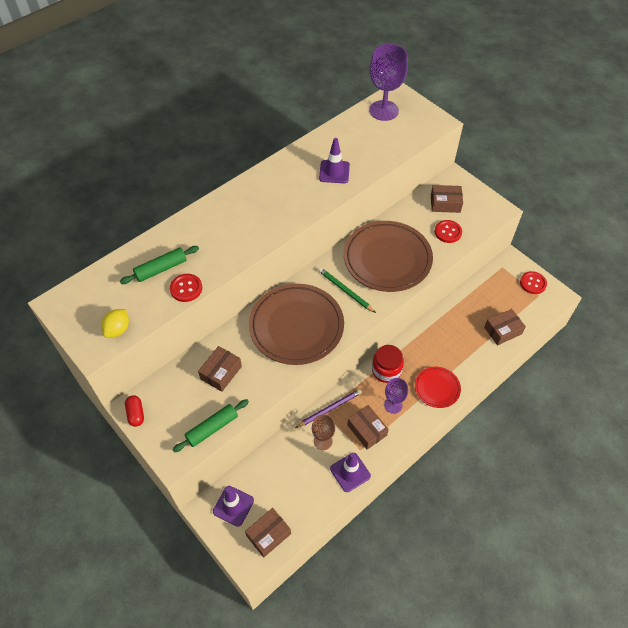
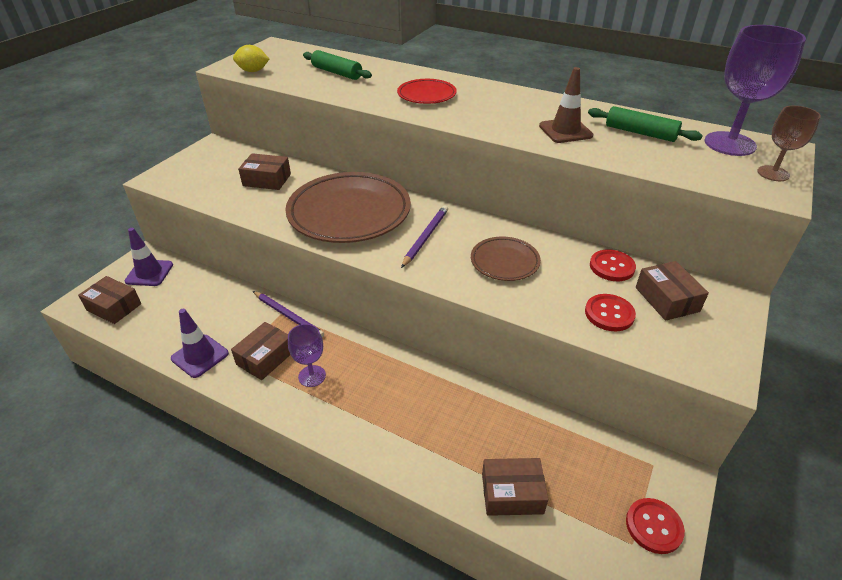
camera: 70 degrees right, 15 degrees down
red capsule [125,395,144,427] -> none
red button [170,274,202,302] -> red button moved to [590,249,636,281]
green rolling pin [173,399,249,453] -> green rolling pin moved to [588,106,703,142]
brown goblet [312,414,335,450] -> brown goblet moved to [757,106,821,181]
green pencil [318,267,376,313] -> purple pencil [401,205,448,268]
purple traffic cone [319,138,350,183] -> brown traffic cone [539,67,593,143]
brown plate [344,221,433,292] -> brown plate [471,236,541,281], size x0.50
red jar [372,345,404,383] -> none
red plate [415,367,461,408] -> red plate moved to [397,79,457,104]
brown box [484,309,526,345] -> brown box turned 45 degrees counterclockwise [482,458,548,516]

